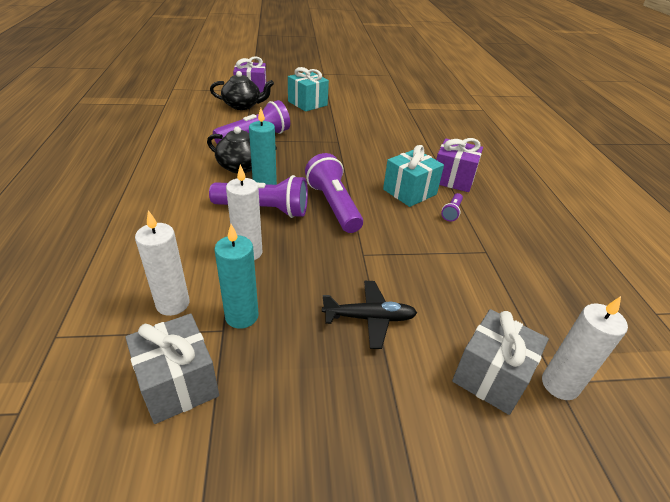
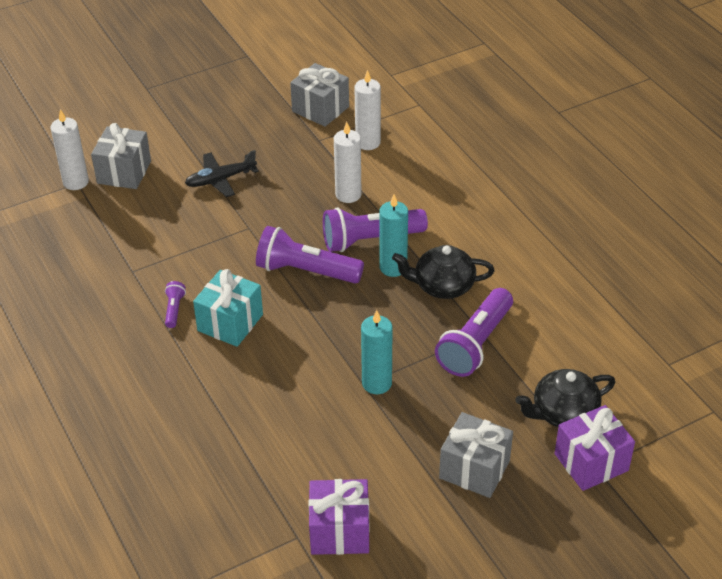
camera: 160 degrees right, 5 degrees up
turquoise candle [214,224,259,329] -> turquoise candle moved to [361,310,393,394]
turquoise gift [288,67,329,112] -> grey gift [439,412,513,498]
purple flashlight [305,153,363,233] -> purple flashlight turned 150 degrees clockwise [256,226,364,283]
purple gift [436,138,483,192] -> purple gift moved to [308,479,369,555]

